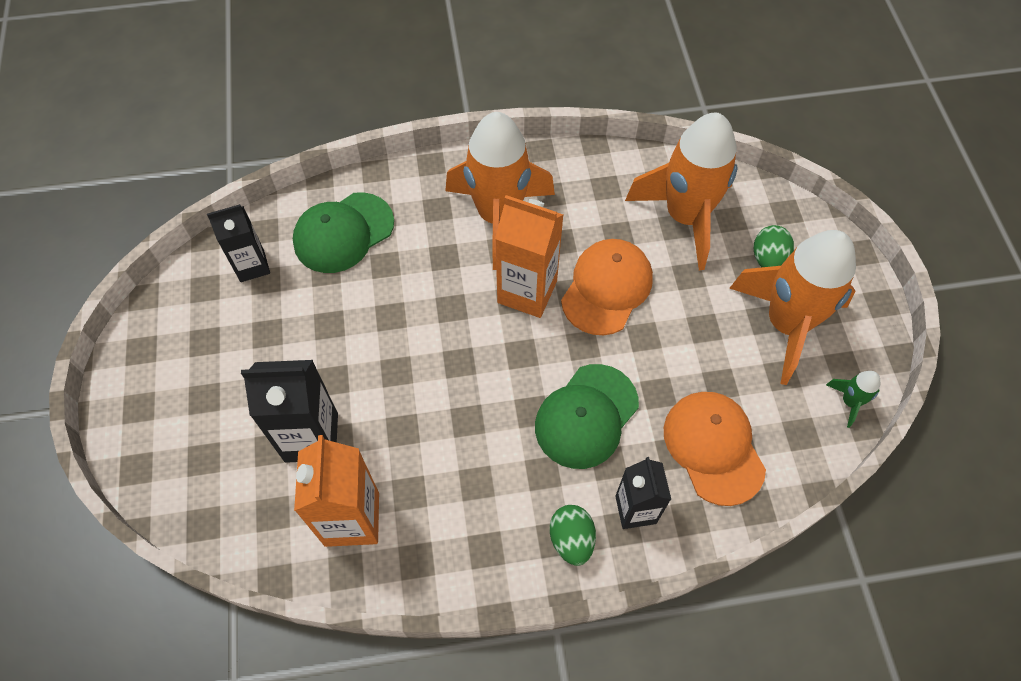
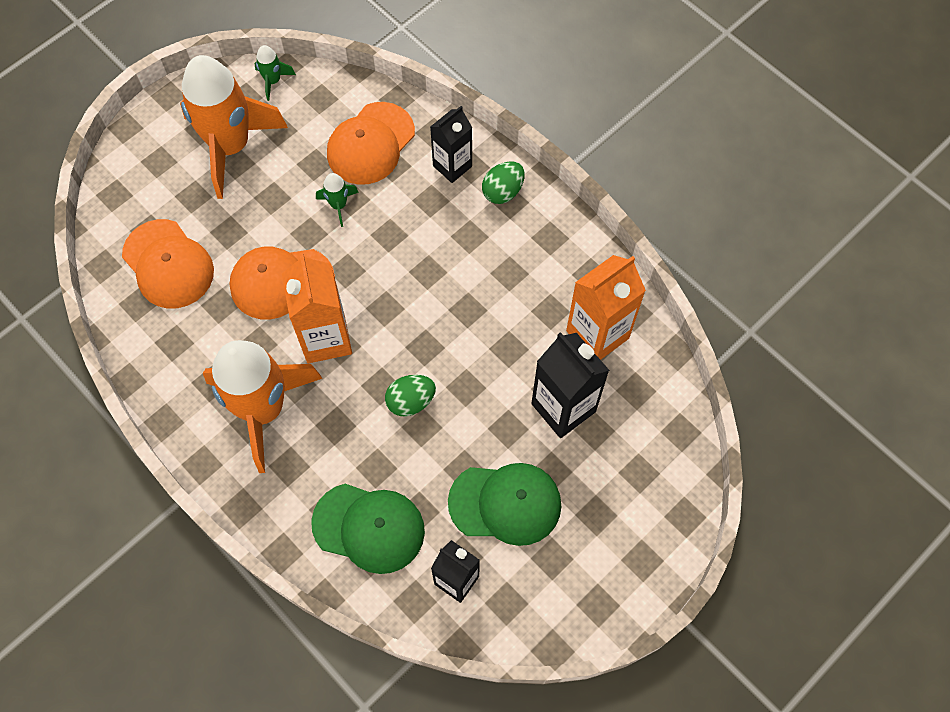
camera: 125 degrees left, 5 degrees up
green cap [535,364,639,469] -> green cap moved to [448,463,561,546]
orange rocket [625,113,737,270] -> orange cap [122,219,214,309]
green egg [754,225,794,267] -> green egg moved to [385,375,436,417]
none -> green rocket [316,173,359,227]

